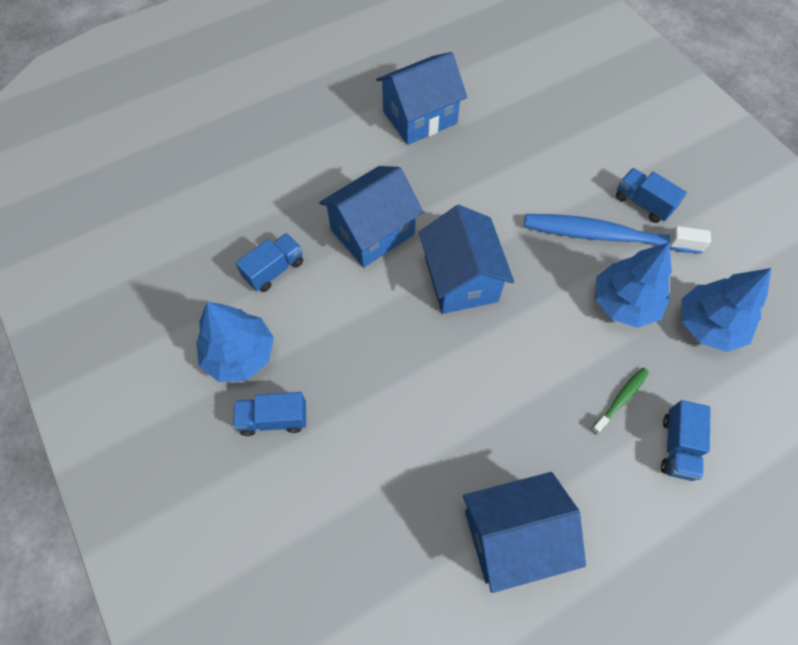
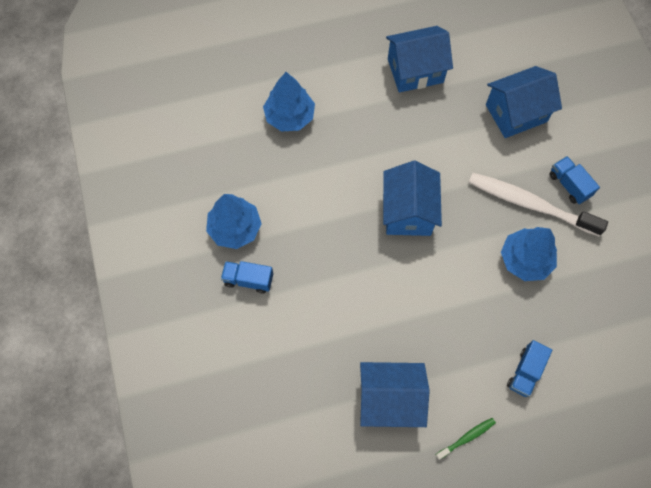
camera: 15 degrees right, 5 degrees up
blue truck [236,233,303,292] -> none
blue house [319,166,423,268] -> blue house moved to [486,66,562,138]
blue toothbrush [524,214,711,254] -> white toothbrush [468,173,608,236]
green toothbrush [591,368,649,435] -> green toothbrush moved to [436,418,496,460]
blue tree [682,268,771,352] -> blue tree moved to [263,72,315,132]

